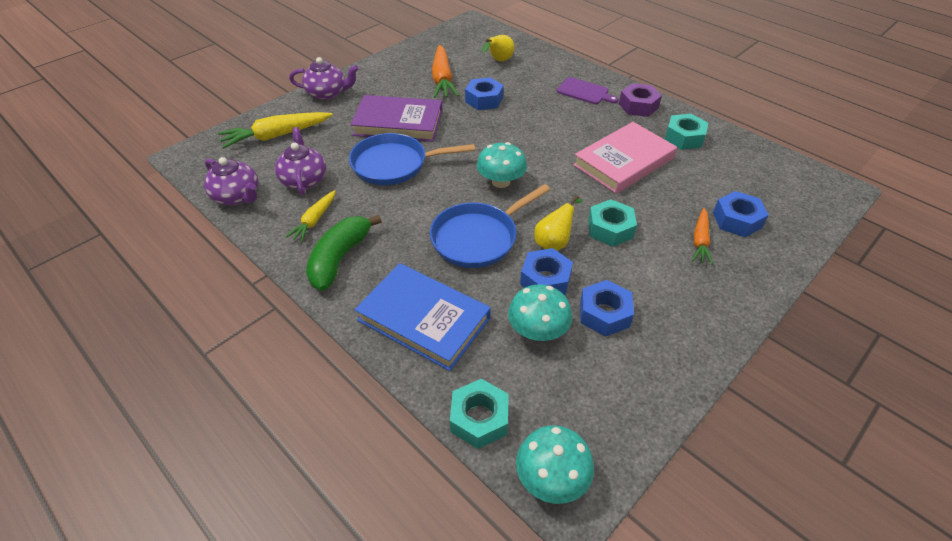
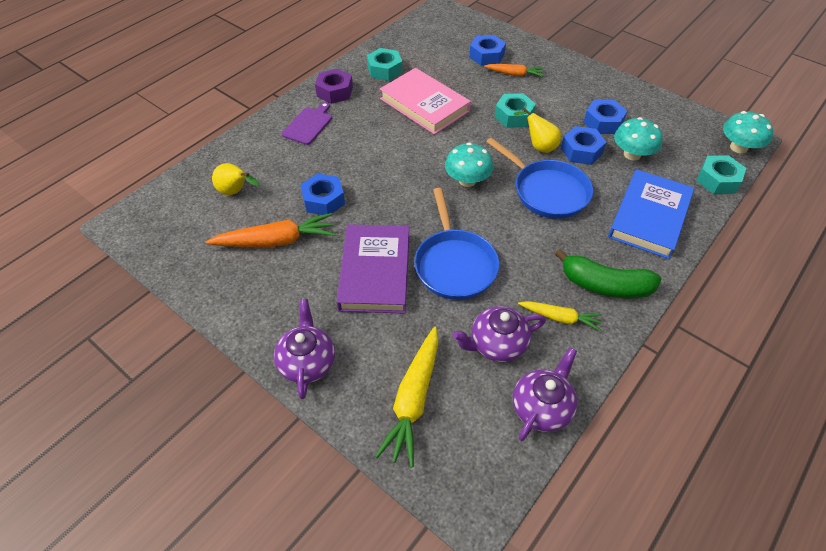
camera: 95 degrees left, 5 degrees up
yellow carrot [218,112,333,149] -> yellow carrot turned 45 degrees clockwise [375,327,439,467]

